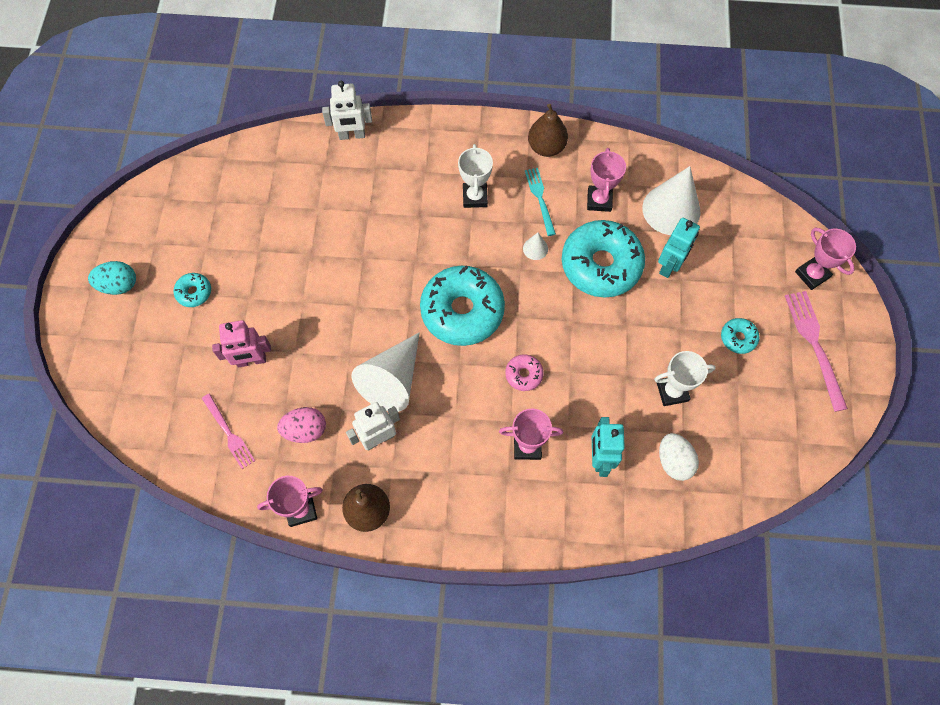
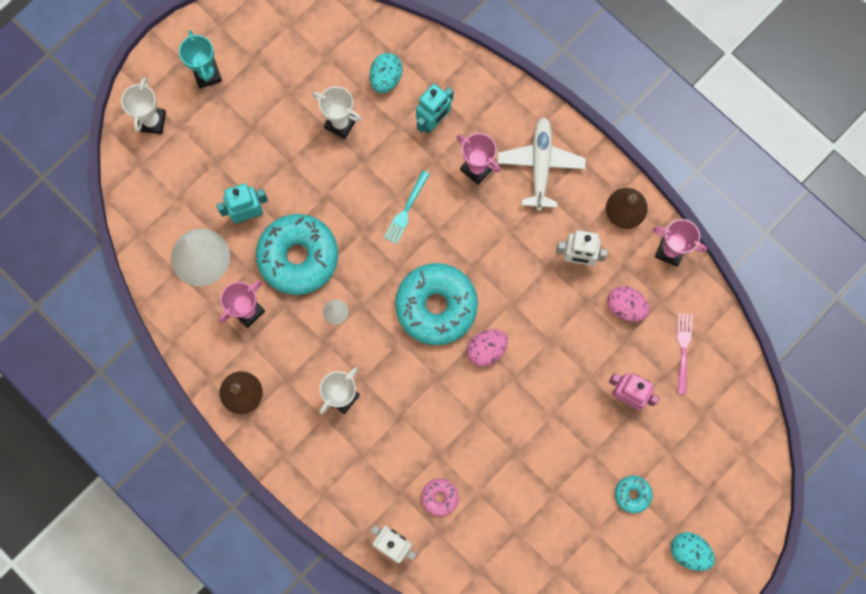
camera: 140 degrees left, 10 degrees up
white cone [351,332,420,412] -> none
pink donut [505,354,544,391] -> pink donut moved to [421,479,459,516]
turquoise fork [525,168,556,236] -> turquoise fork moved to [384,170,430,244]
white egg [659,433,699,481] -> turquoise egg [370,53,403,93]
turquoise donut [721,318,760,354] -> none
pink fork [785,291,848,412] -> turquoise trophy [179,30,222,89]
pink trophy [795,228,856,290] -> white trophy [121,78,166,134]
none -> pink egg [467,329,508,367]
none -> white plane [497,117,586,211]

